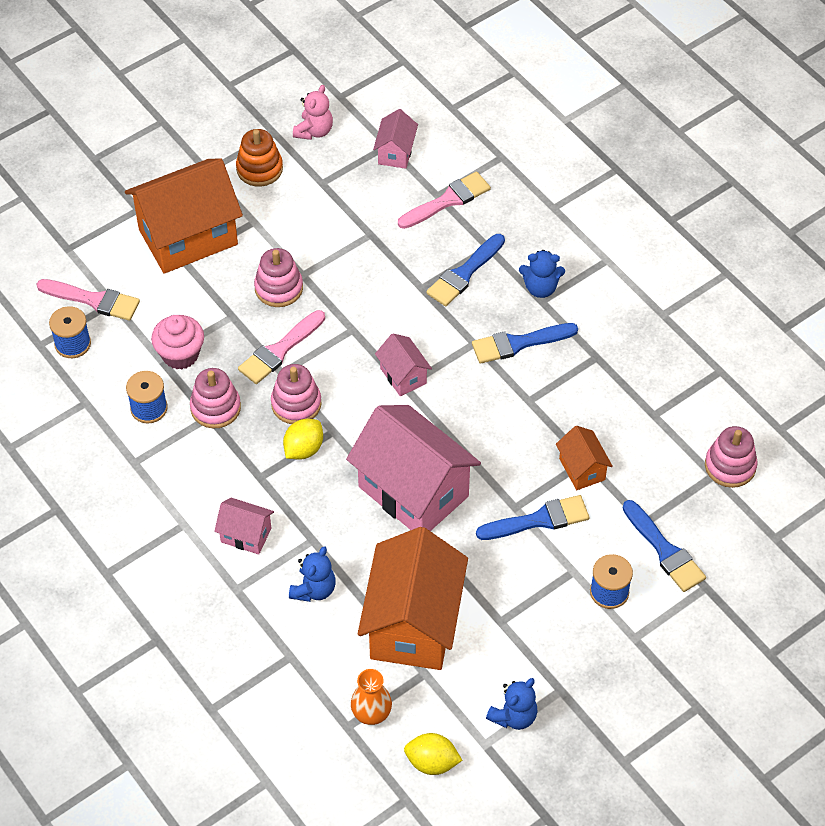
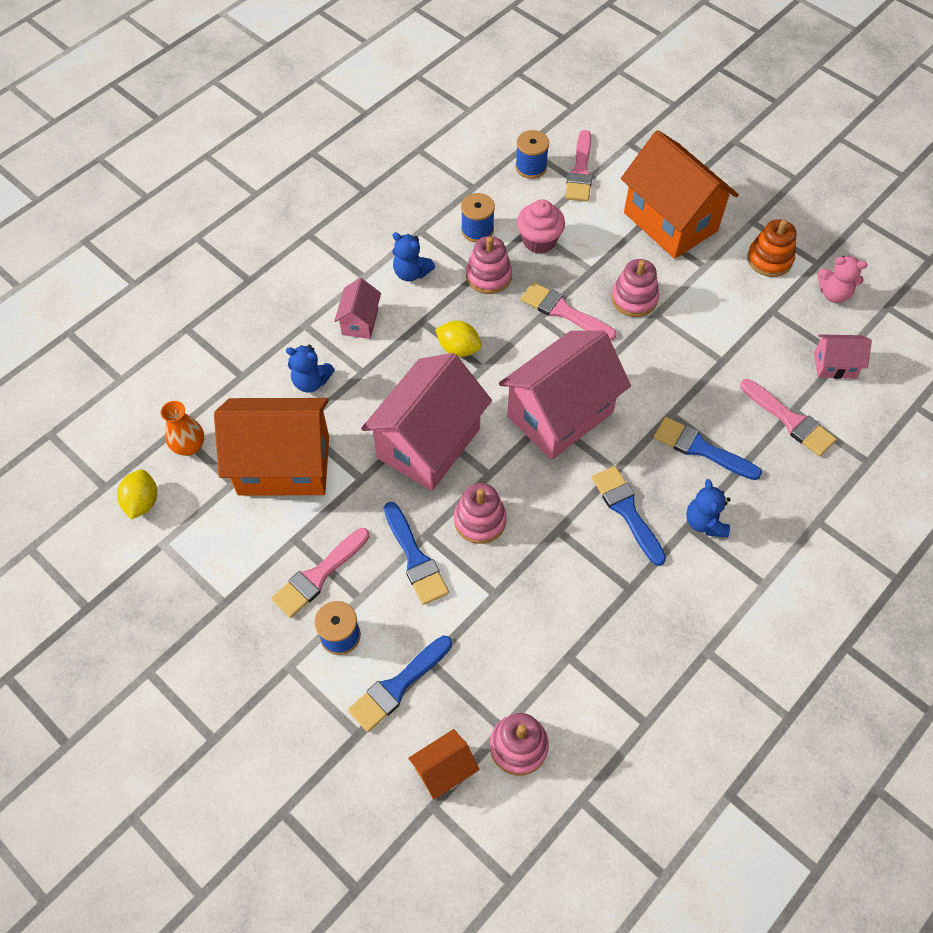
camera: 80 degrees right, 5 degrees up
pink stacking toy [271,364,322,424] -> pink stacking toy moved to [454,483,507,544]
pink house [375,333,432,396] -> pink house [499,331,631,460], size x2.14
blue teddy bear [486,678,538,730] -> blue teddy bear moved to [392,232,435,281]
orange house [556,426,613,490] -> orange house moved to [408,729,480,800]
none -> pink brush [271,528,369,618]

